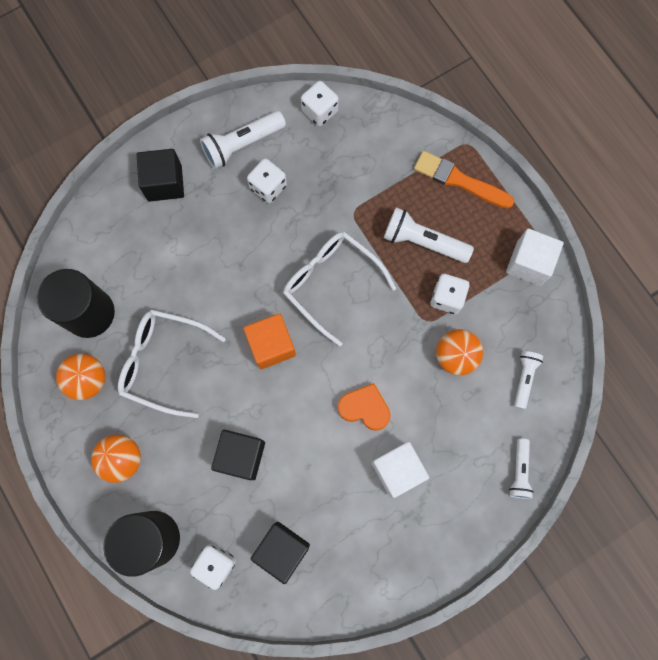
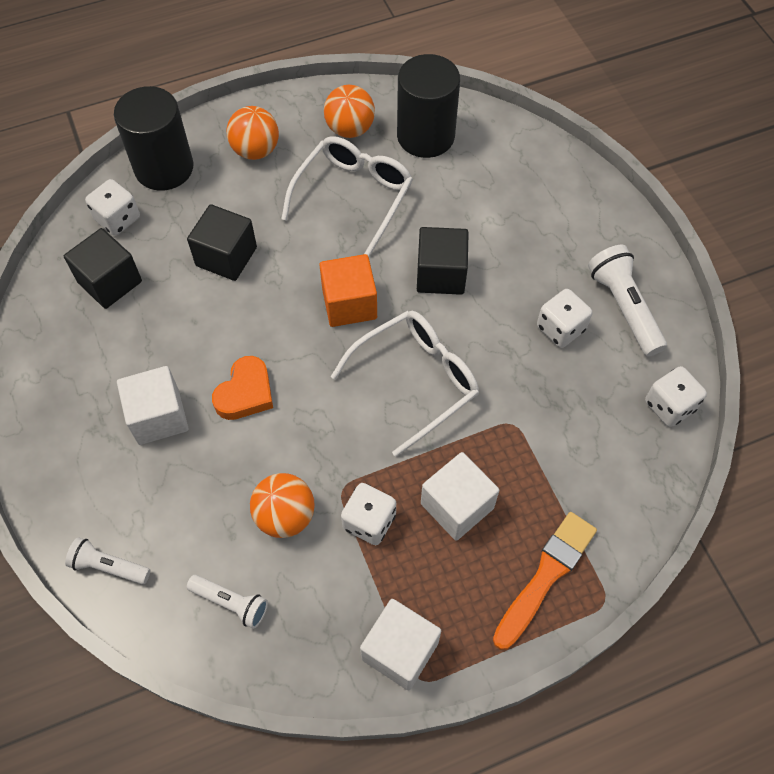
camera: 100 degrees right, 15 degrees down
black cube [137,149,184,202] -> black cube moved to [417,227,469,295]
white flashlight [384,207,474,263] -> white cube [421,452,499,541]

